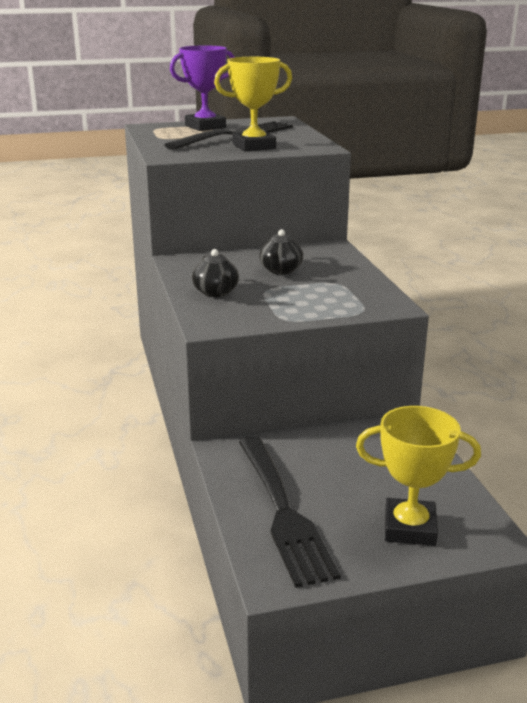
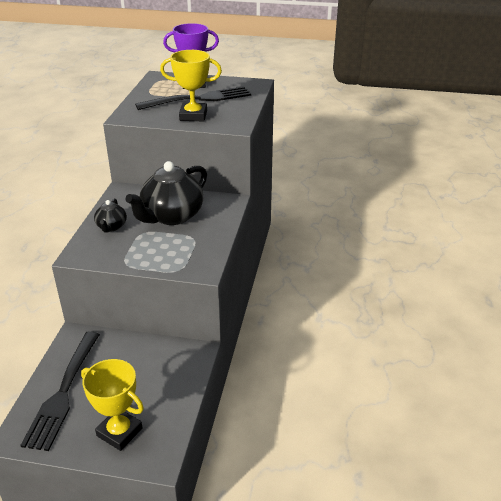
camera: 25 degrees right, 10 degrees up
black teapot [259,229,303,275] -> black teapot [125,161,207,225], size x2.01

